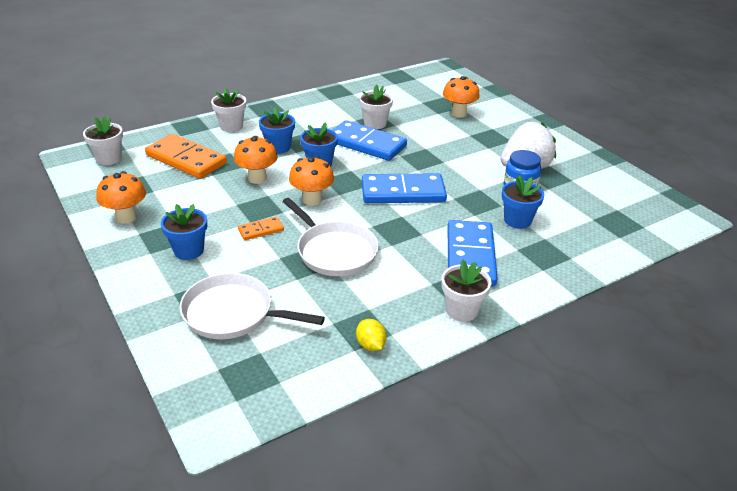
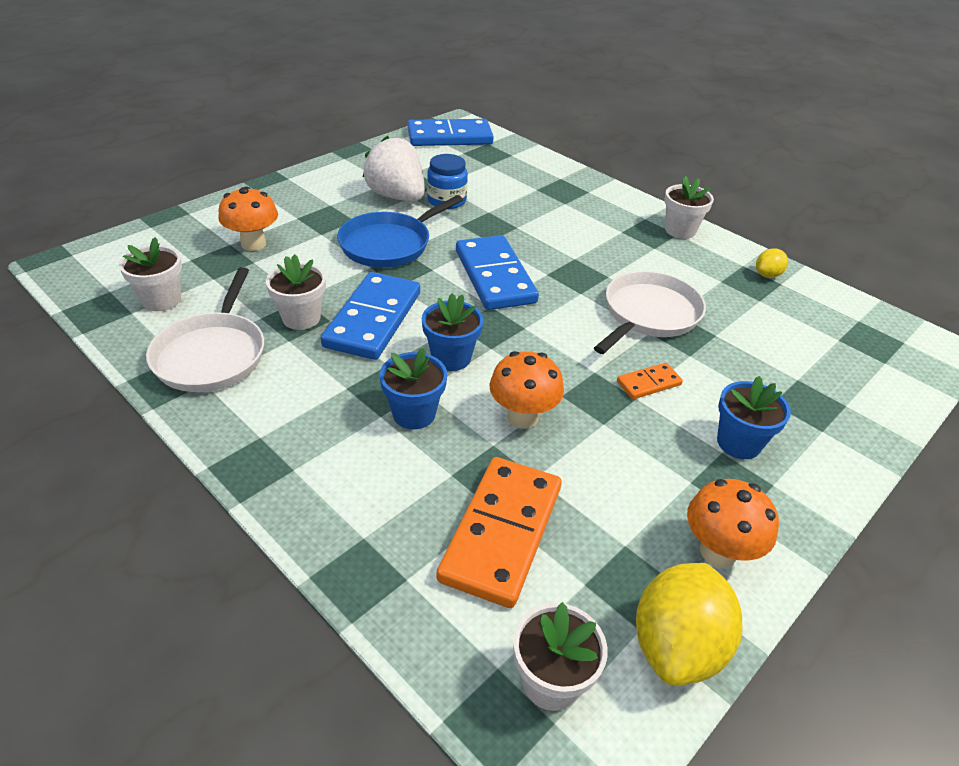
camera: 105 degrees left, 5 degrees up
white pan [180,273,325,339] -> white pan moved to [146,267,264,392]
white flower pot [211,88,246,132] -> white flower pot moved to [119,237,182,311]
orange domino [238,216,284,240] -> orange domino turned 75 degrees counterclockwise [617,363,683,399]
orange mushroom [289,156,334,206] -> none
blue domino [448,220,498,286] -> blue domino moved to [407,119,494,146]
blue flower pot [502,175,544,229] -> none
none -> blue pan [337,195,463,268]
none -> yellow lemon [636,563,742,686]

